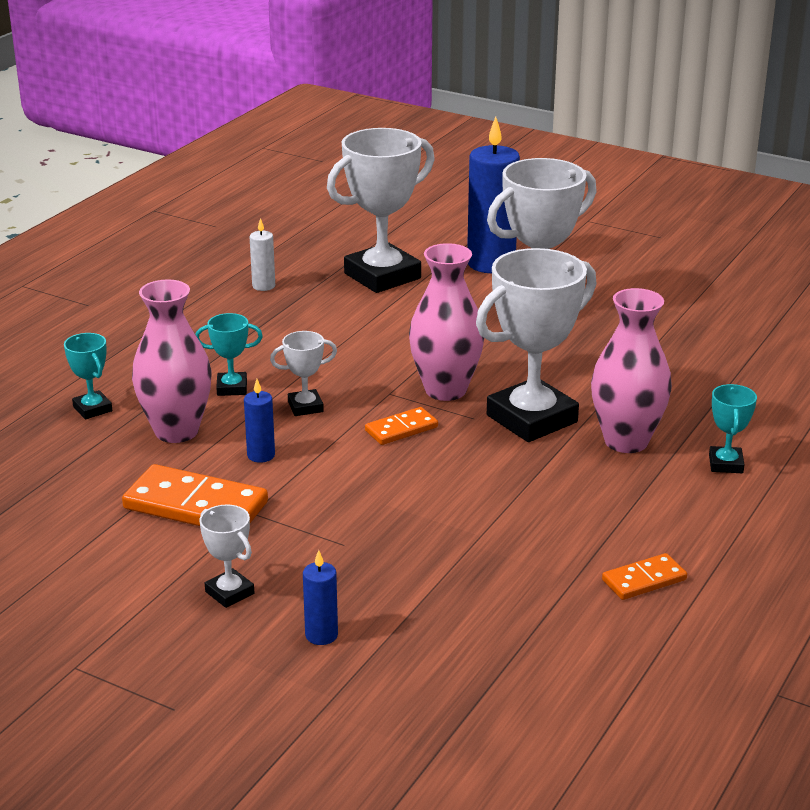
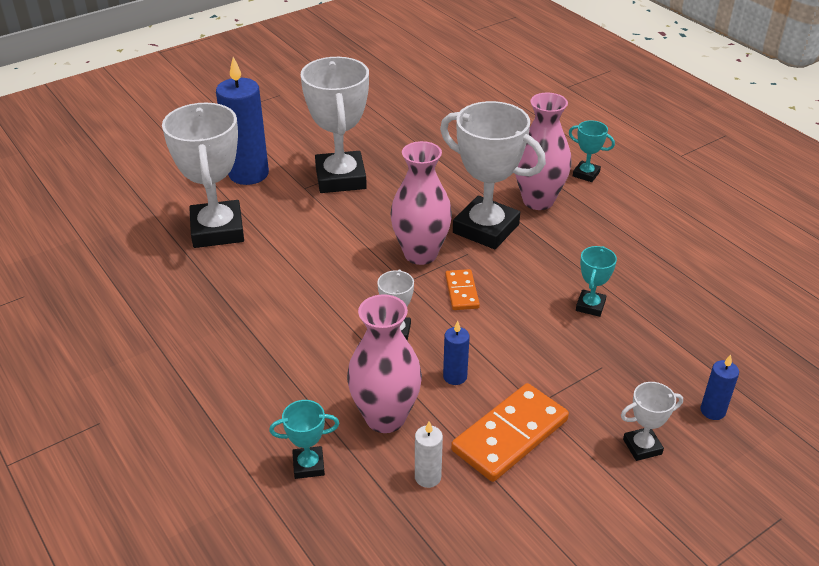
camera: 65 degrees left, 10 degrees up
turquoise trophy [195,313,263,396] -> turquoise trophy moved to [576,246,617,317]
white candle [250,218,275,291] -> white candle moved to [415,421,443,488]
white trophy [476,248,597,442] -> white trophy turned 45 degrees counterclockwise [440,101,546,249]
orange domino [602,553,687,600] -> none

